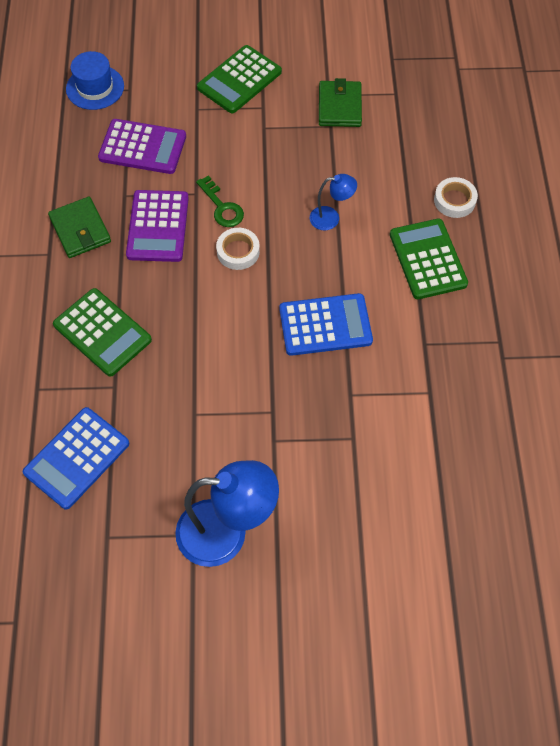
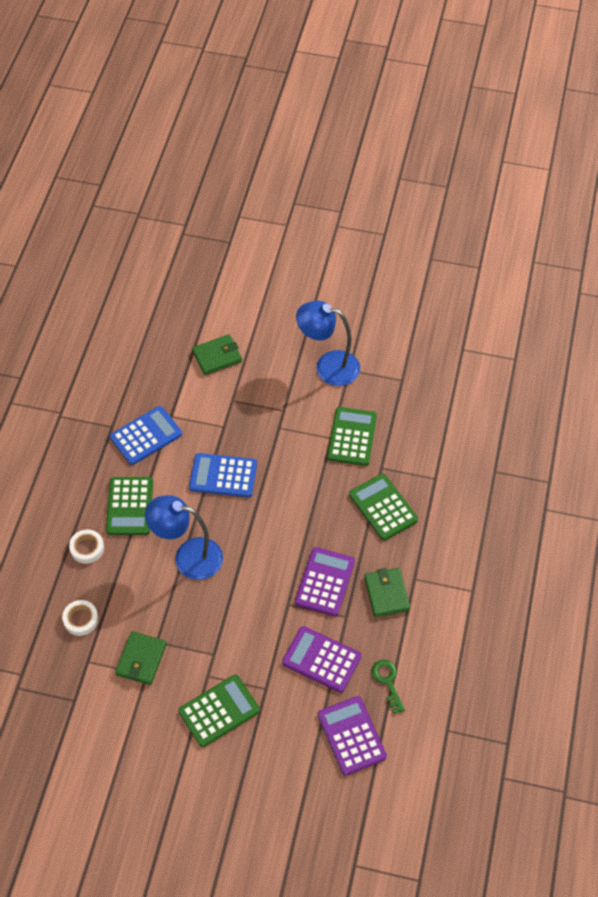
camera: 165 degrees left, 5 degrees down
blue calculator [23,407,129,510] -> blue calculator moved to [110,406,182,465]
blue hat [66,51,124,110] -> purple calculator [318,696,387,775]
green key [196,176,244,227] -> green key moved to [372,660,405,714]
white tape [216,228,260,270] -> white tape moved to [62,600,98,636]
blue lamp [310,174,357,230] -> blue lamp [145,495,223,580], size x1.99
none -> green wallet [192,334,242,375]
none -> green calculator [327,407,377,466]

